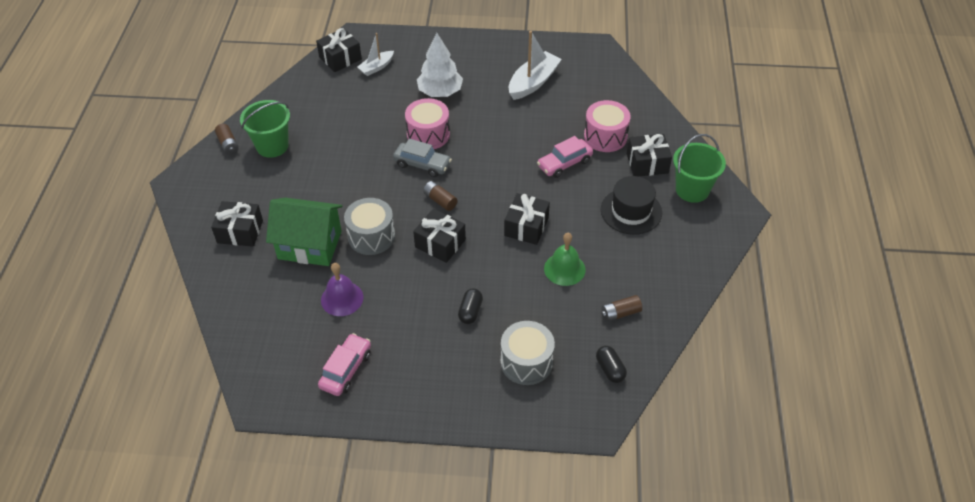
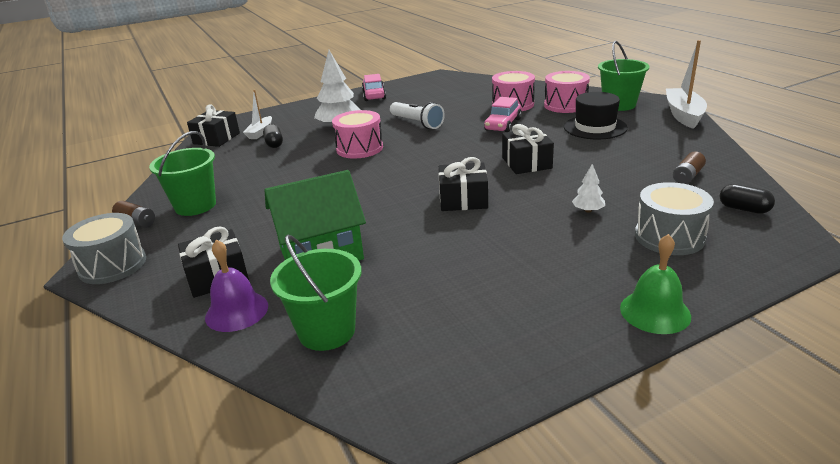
camera: 30 degrees left, 20 degrees down
pink car [318,333,371,396] -> pink car moved to [362,74,386,101]
purple bell [321,263,363,316] -> purple bell moved to [205,239,268,332]
grey drum [344,198,395,255] -> grey drum moved to [62,213,146,284]
grey car [393,138,452,177] -> none
brown battery [423,181,457,211] -> none
black capsule [458,288,483,324] -> black capsule moved to [263,124,283,148]
white boat [509,31,562,100] -> white boat moved to [666,40,707,129]
green bell [544,233,586,286] -> green bell moved to [620,234,691,334]
black gift [627,134,672,176] -> pink drum [544,71,590,113]
none -> green bucket [270,235,362,351]
none -> white flashlight [390,102,445,129]
none -> white tree [572,164,605,213]

